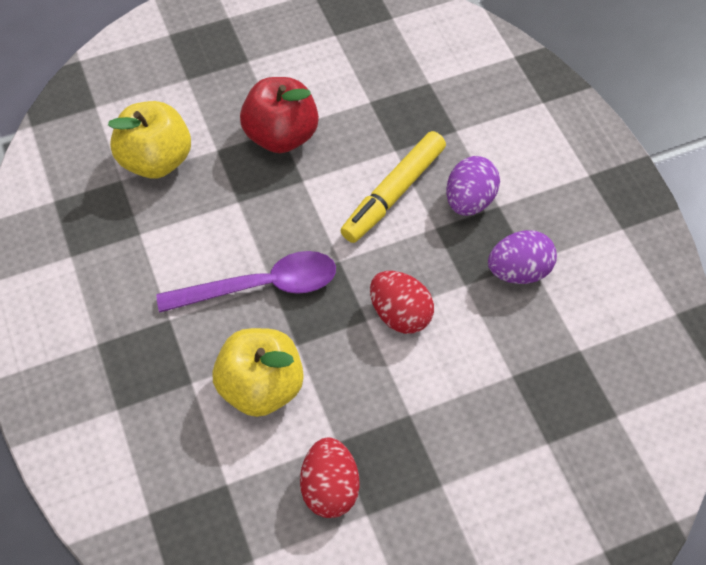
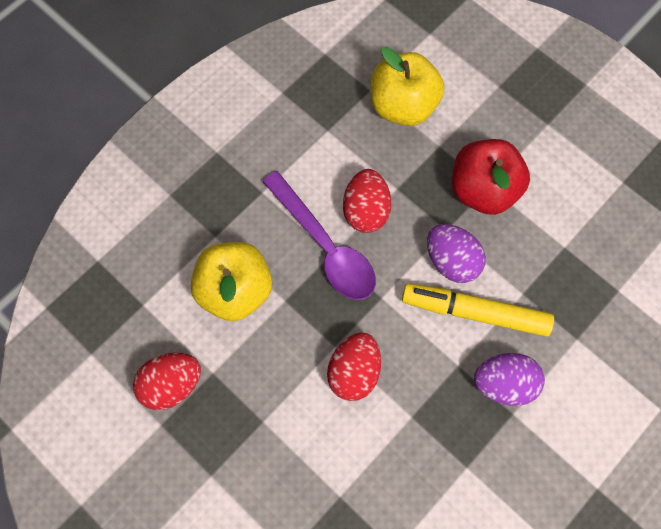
camera: 65 degrees right, 10 degrees up
purple egg [488,230,557,284] -> purple egg moved to [427,224,486,283]
none -> red egg [343,169,391,233]

